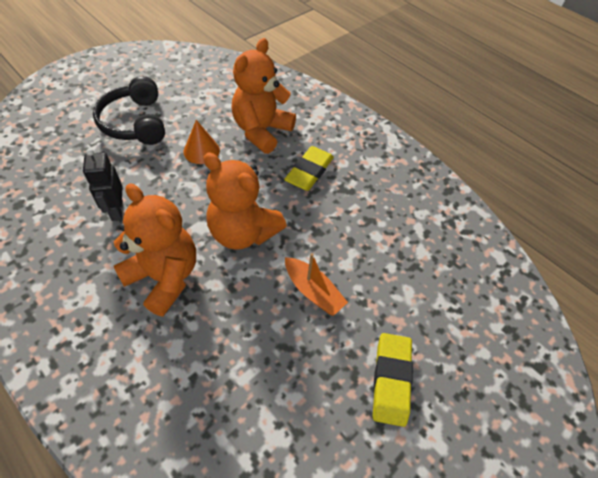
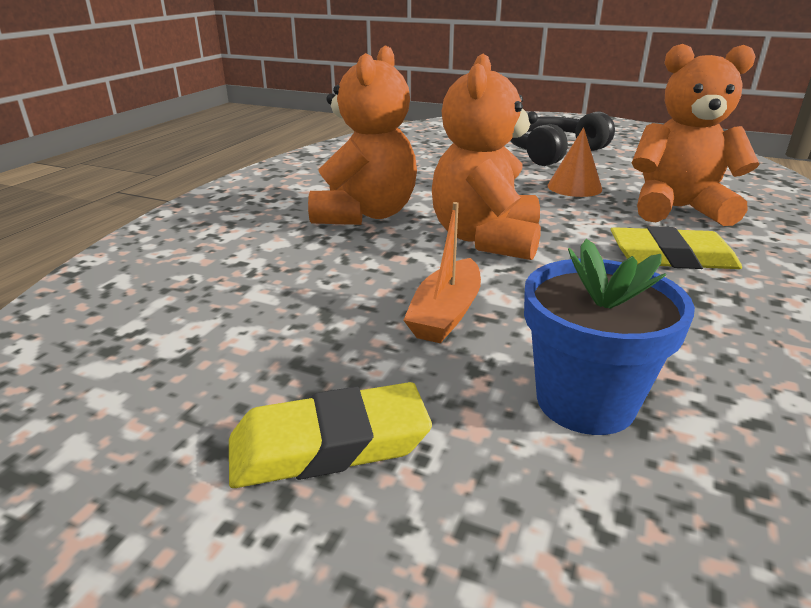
camera: 70 degrees right, 25 degrees down
black robot [83,149,123,221] -> none
none -> blue flower pot [524,239,695,435]

